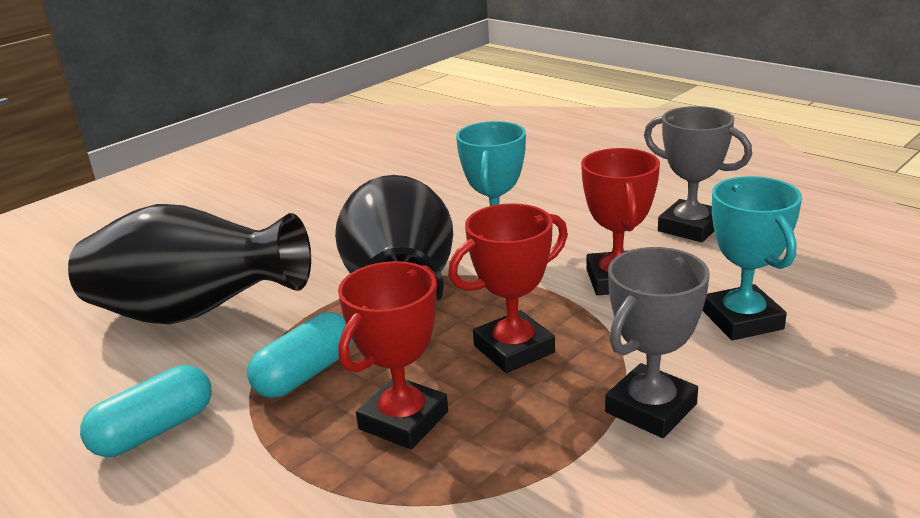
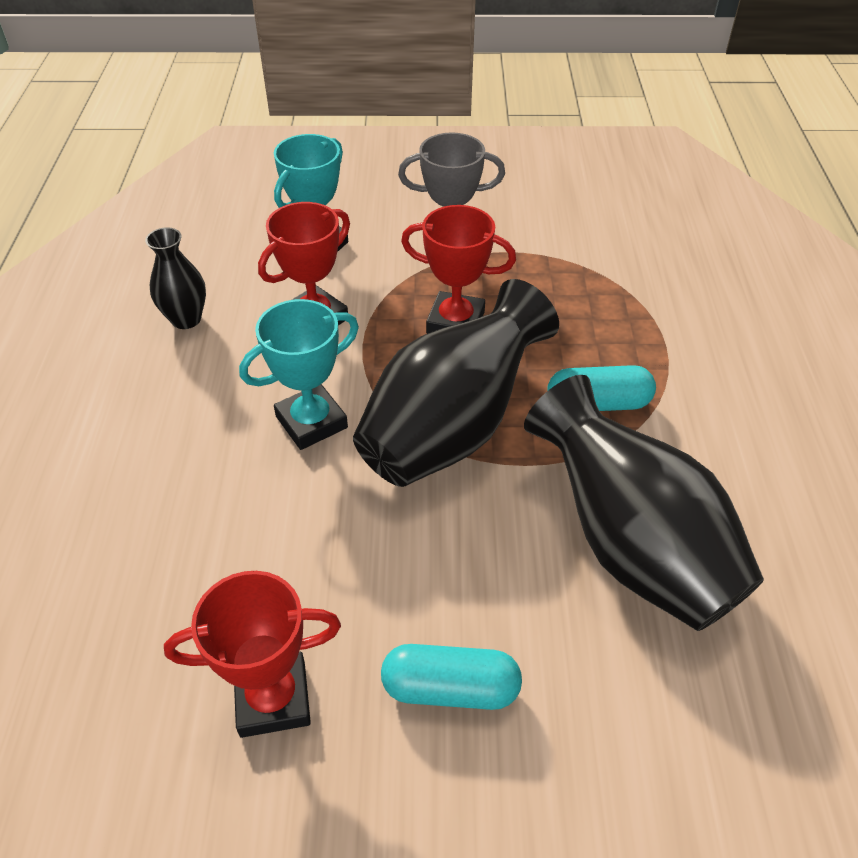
camera: 135 degrees left, 20 degrees up
turquoise capsule [80,365,212,457] -> turquoise capsule moved to [381,644,522,710]
red trophy [338,261,448,449] -> red trophy moved to [164,571,341,738]
grey trophy [644,106,752,242] -> black vase [145,227,206,329]

